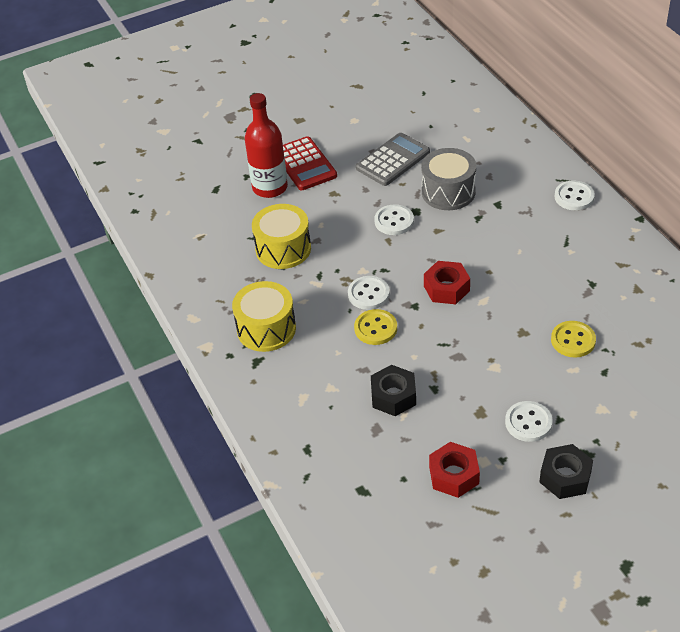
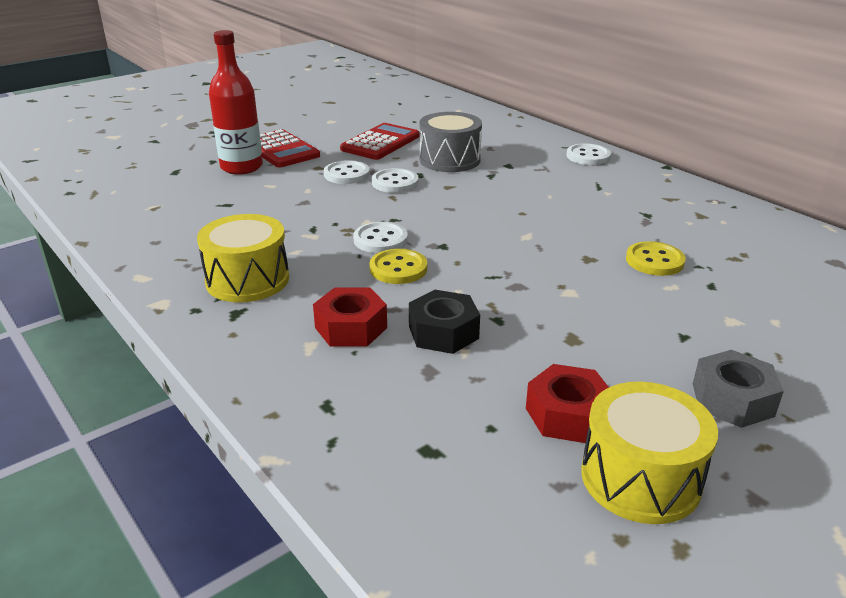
camera: 15 degrees left, 15 degrees down
yellow drum [252,204,311,269] -> yellow drum moved to [581,382,718,524]
grey calculator [356,133,430,186] -> red calculator [340,123,419,160]
red nut [424,261,470,304] -> red nut moved to [313,287,387,347]
white button [505,401,553,442] -> white button moved to [324,160,370,184]
black nut [539,444,593,499] -> grey nut [693,350,784,428]

